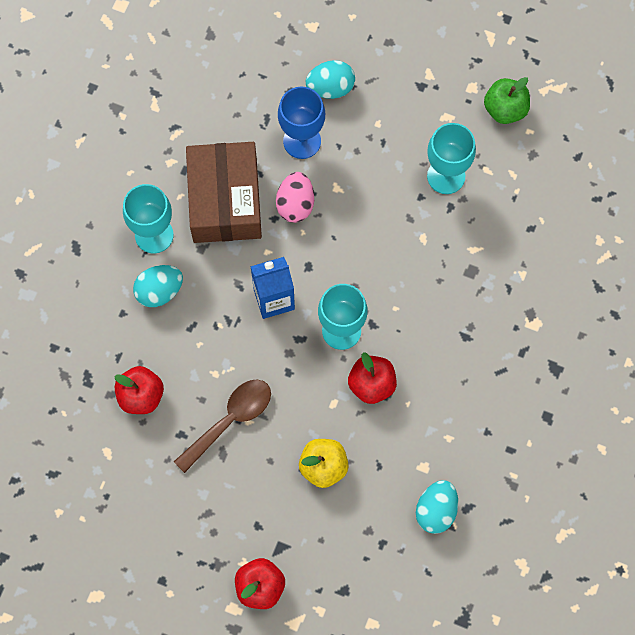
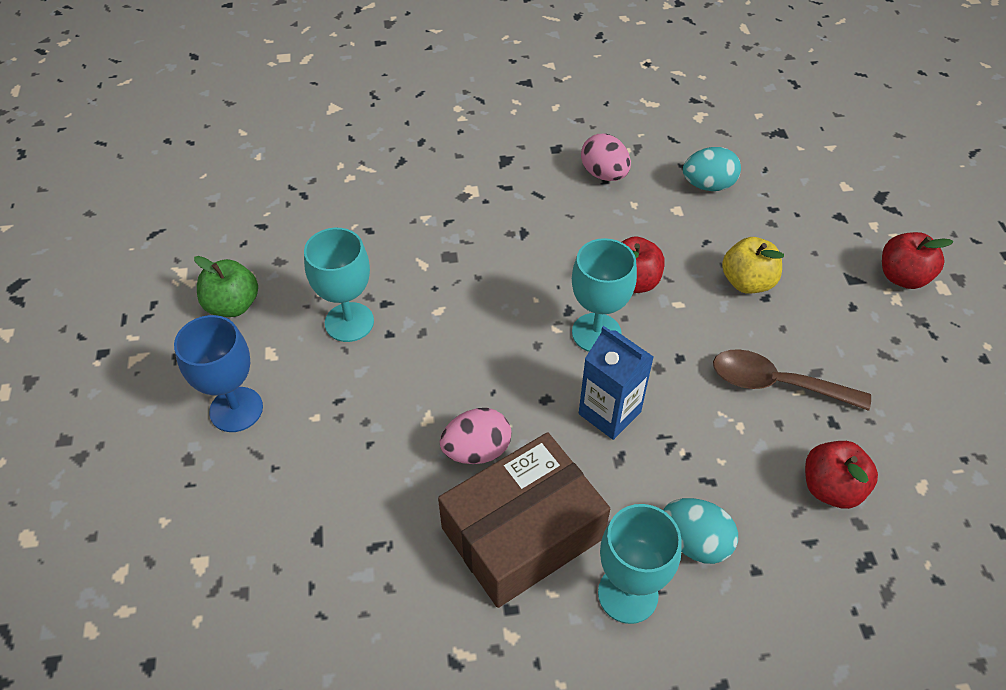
camera: 120 degrees left, 20 degrees down
blue goblet [278,86,325,159] -> blue goblet moved to [174,315,263,432]
turquoise egg [306,60,355,99] -> none
none -> pink egg [581,134,631,181]

